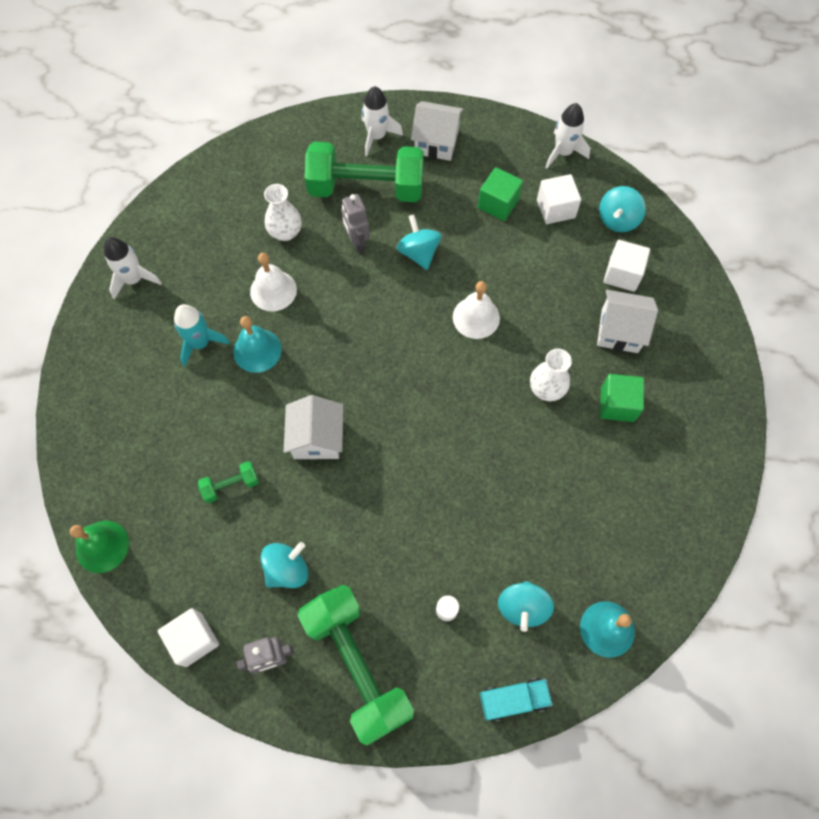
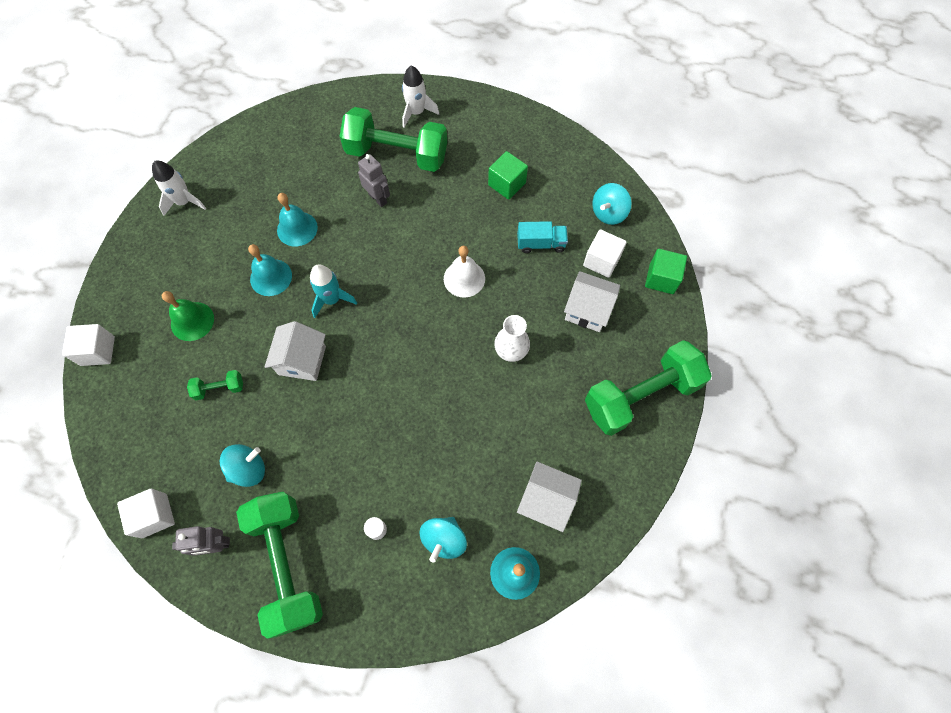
camera: 10 degrees right, 0 degrees up
green bell [70,521,129,573] -> green bell moved to [162,291,214,341]
turquoise rocket [174,304,230,367] -> turquoise rocket moved to [310,264,357,318]
white bell [250,253,297,311] -> turquoise bell [277,193,318,246]
white vase [264,184,302,241] -> none
grey robot [341,194,370,253] -> grey robot turned 150 degrees clockwise [358,154,390,207]
turquoise spinning top [397,215,442,270] -> none
white house [411,101,464,161] -> white house moved to [517,462,582,532]
turquoise truck [480,678,553,721] -> turquoise truck moved to [517,221,568,253]
white cube [537,174,581,224] -> white cube moved to [62,324,115,366]
white rocket [545,103,590,169] -> none
green cube [600,374,644,422] -> green cube moved to [645,249,687,294]
none -> green dumbbell [585,340,712,436]

